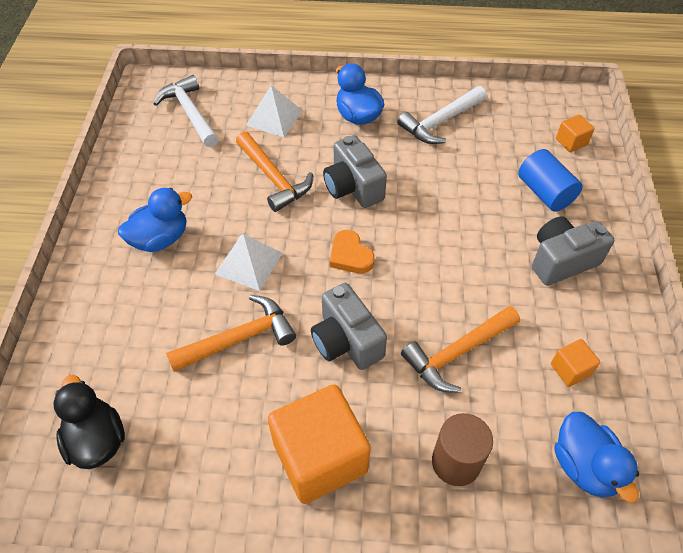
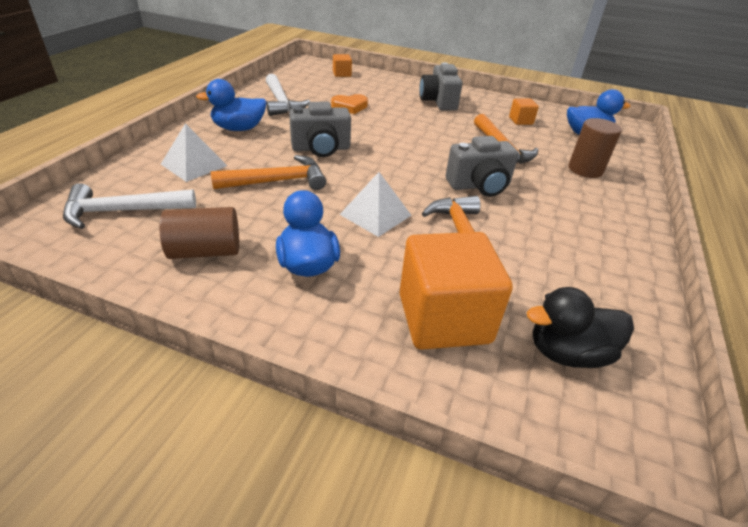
camera: 75 degrees left, 15 degrees down
orange cube [268,384,371,504] -> orange cube moved to [399,232,513,350]
orange heart [330,230,375,273] -> orange heart moved to [331,94,368,114]
blue cylinder [518,149,583,212] -> none
none -> brown cylinder [159,207,239,259]

